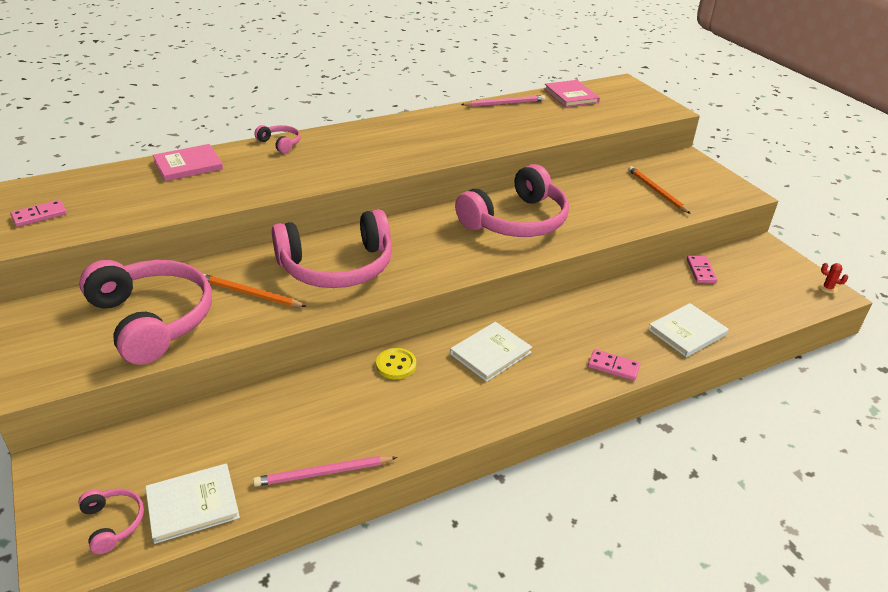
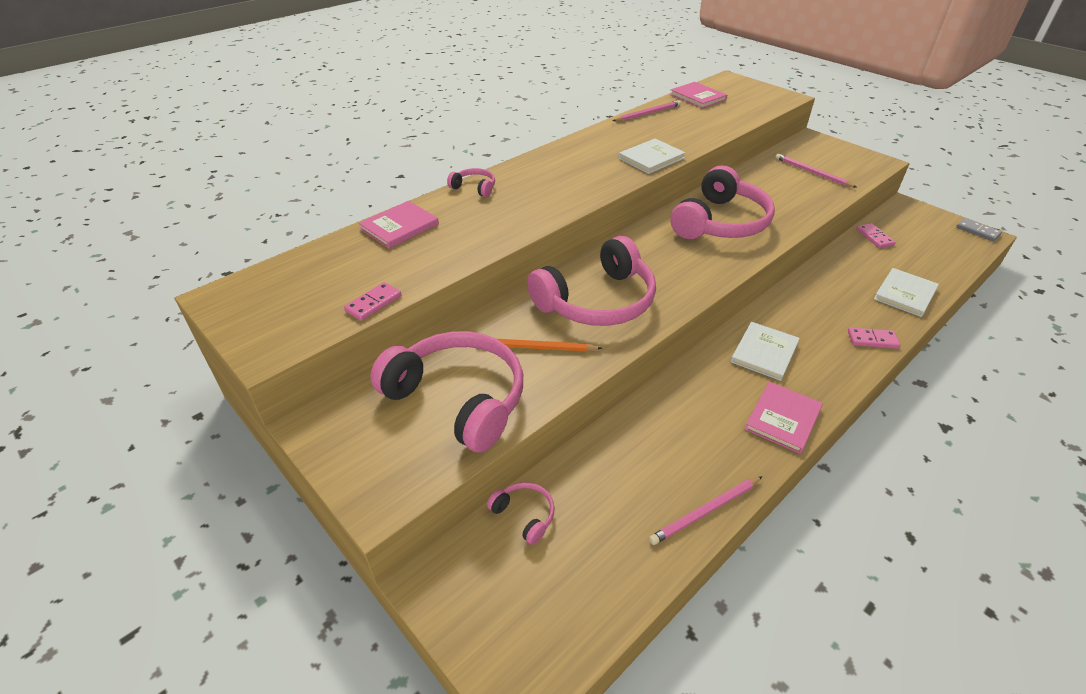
camera: 15 degrees left, 5 degrees up
pink domino [11,200,67,227] -> pink domino moved to [344,282,401,321]
pink headphones [78,488,144,554] -> pink headphones moved to [487,482,555,545]
white book [145,463,240,544] -> white book moved to [619,139,685,174]
yellow button [376,348,416,379] -> none
orange pencil [628,166,691,214] -> pink pencil [776,154,857,188]
red cactus [819,263,848,293] -> grey domino [956,218,1002,242]
none -> pink book [745,382,823,454]

